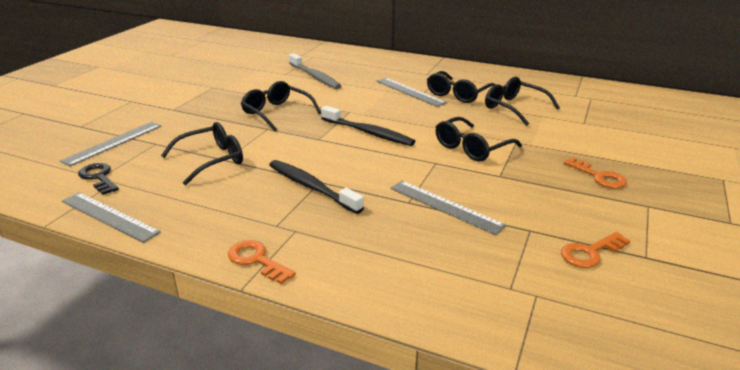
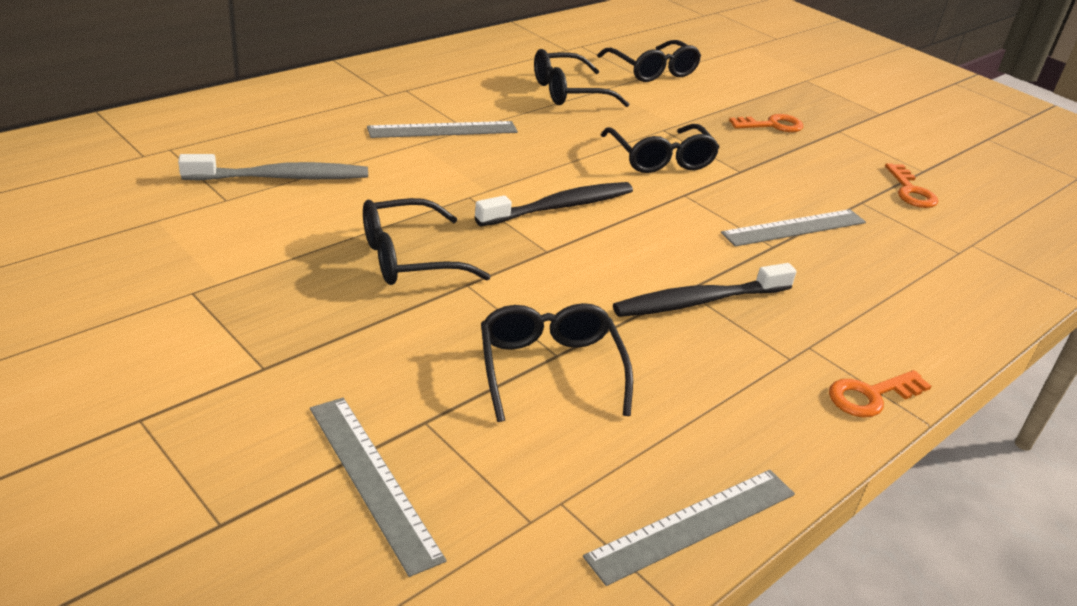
camera: 70 degrees left, 5 degrees up
black key [78,163,119,195] -> none
black glasses [427,71,495,103] -> black glasses moved to [597,40,701,82]

